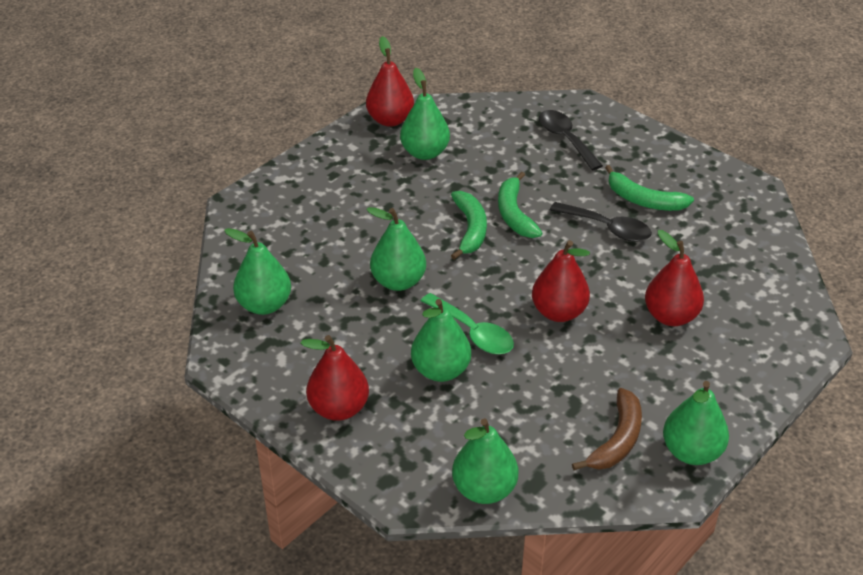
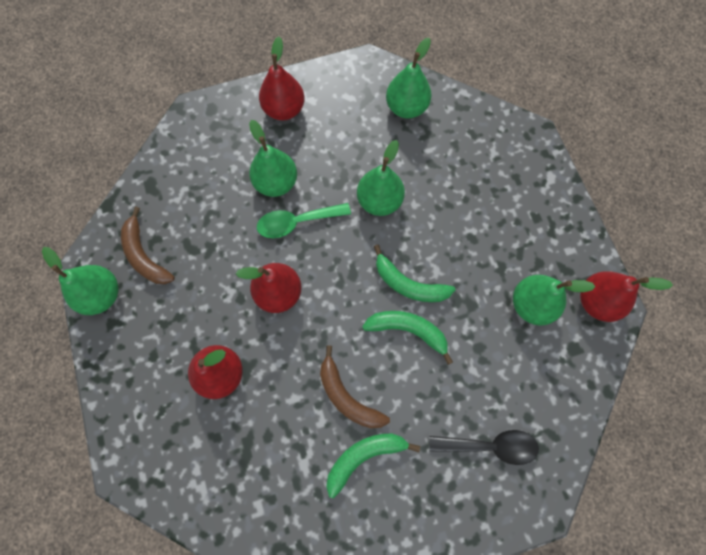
camera: 120 degrees right, 30 degrees up
green pear [452,418,518,504] -> none
black spoon [550,202,652,242] -> brown banana [320,345,390,428]

